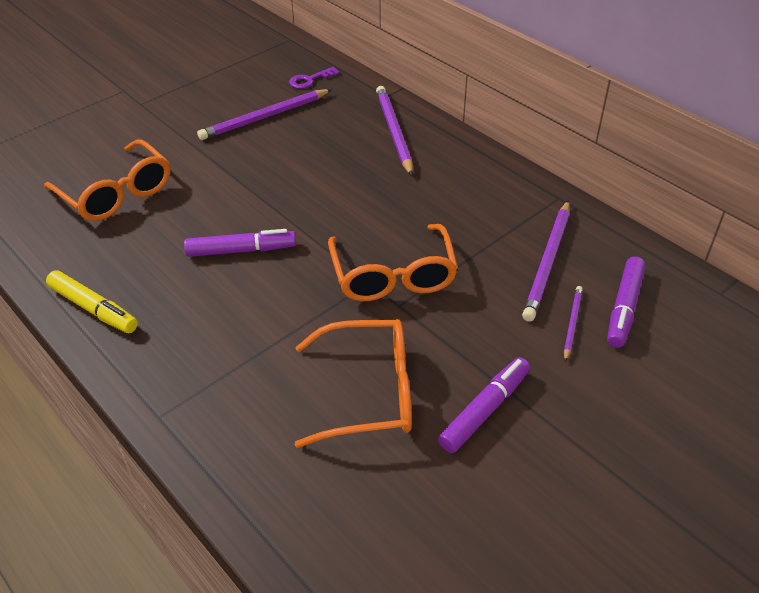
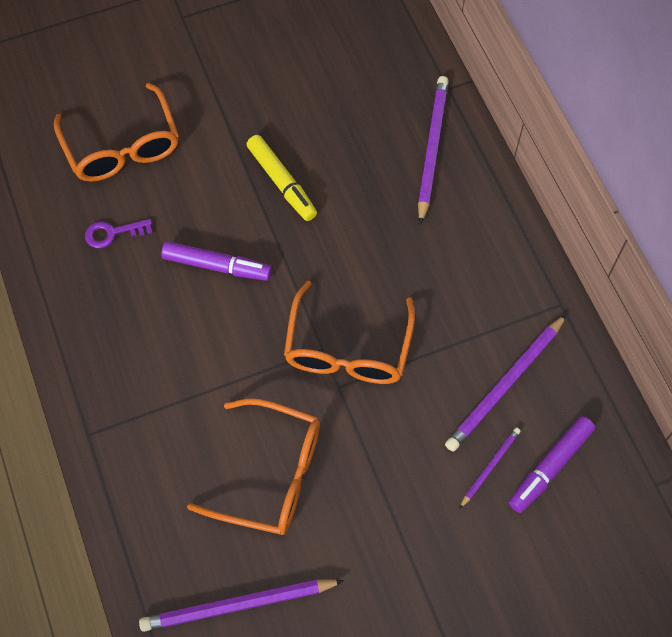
camera: 20 degrees right, 20 degrees up
yellow marker [46,270,138,333] -> yellow marker moved to [246,135,317,221]
purple pencil [197,89,332,140] -> purple pencil moved to [139,579,344,632]
purple key [289,67,340,89] -> purple key moved to [85,219,152,248]
purple marker [438,357,530,453] -> none

